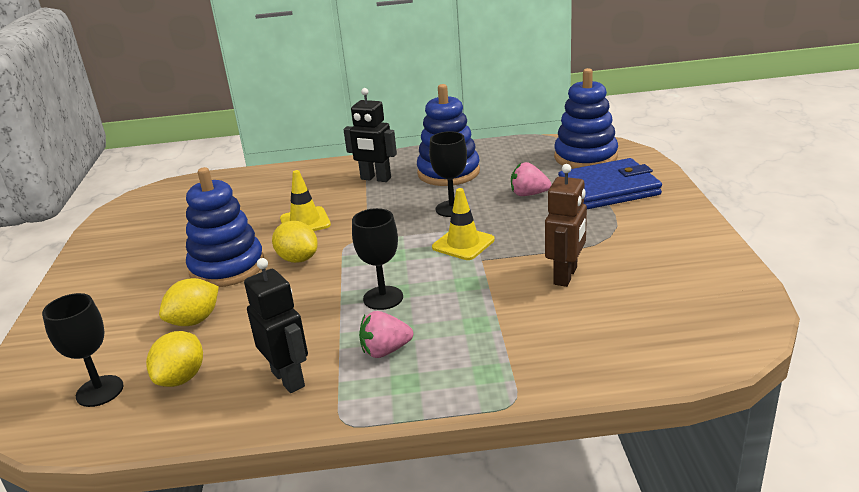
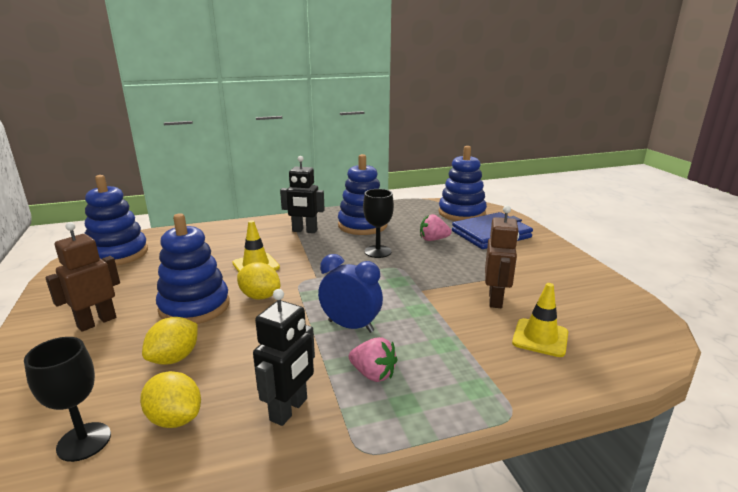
camera: 15 degrees left, 5 degrees down
yellow lemon [146,331,203,387] -> yellow lemon turned 60 degrees counterclockwise [140,371,201,428]
black robot [244,258,308,393] -> black robot turned 75 degrees clockwise [253,289,315,426]
black goblet [352,208,403,310] -> blue clock [318,254,383,333]
pink strawberry [359,311,413,358] -> pink strawberry turned 120 degrees counterclockwise [349,337,398,382]
yellow traffic cone [432,188,495,260] -> yellow traffic cone moved to [512,283,568,357]
none -> brown robot [45,222,120,332]
none -> blue stacking toy [84,175,148,266]

